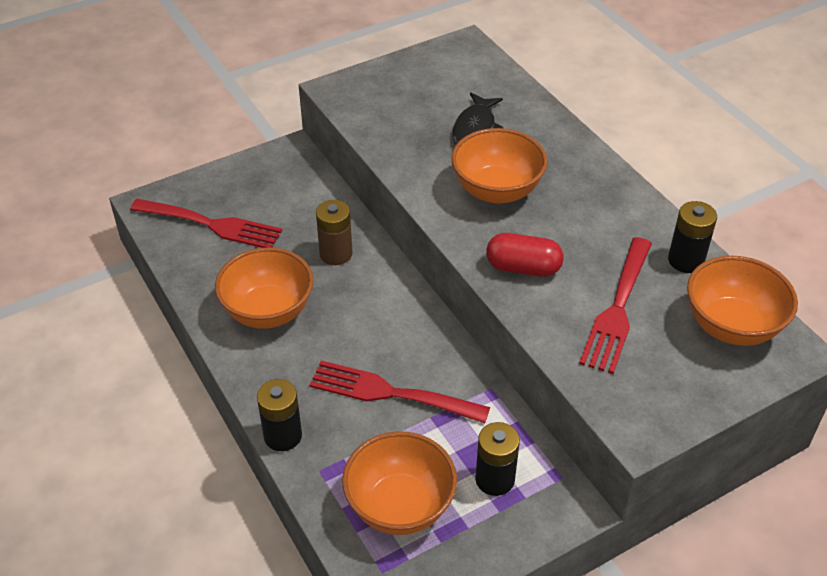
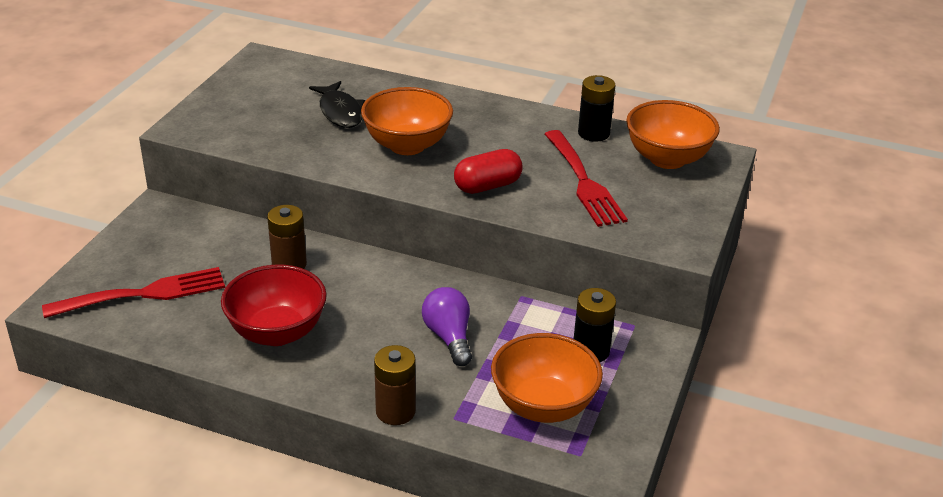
camera: 40 degrees left, 10 degrees down
orange bowl [215,247,313,329] -> red bowl [221,265,327,346]
black battery [257,379,302,451] -> brown battery [374,345,416,425]
red fork [309,360,490,423] -> purple light bulb [422,287,472,366]

